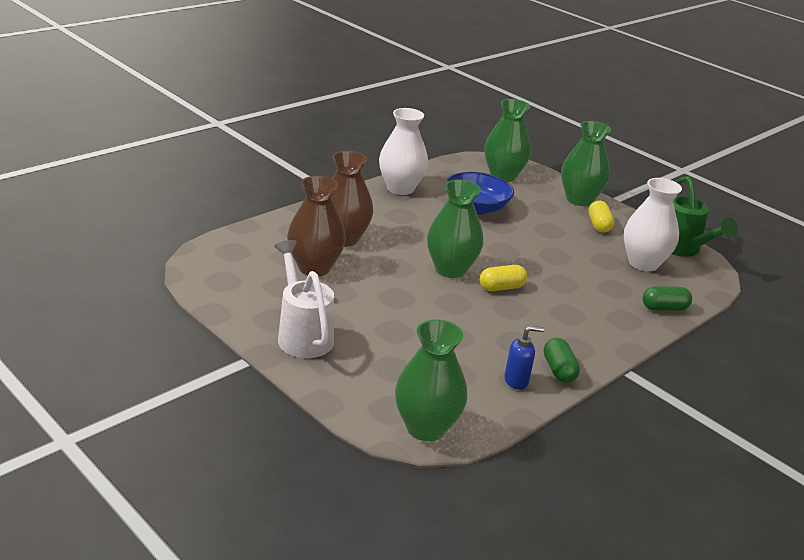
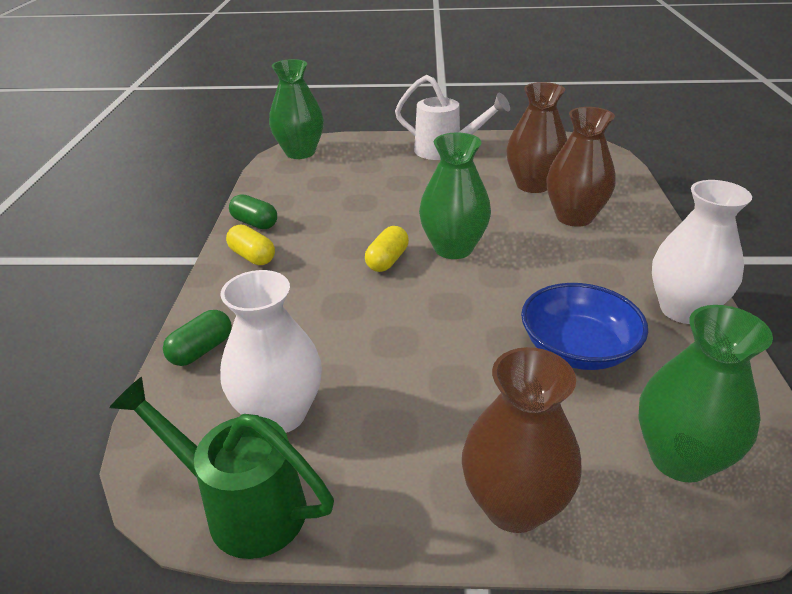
camera: 140 degrees right, 5 degrees up
blue soap dispenser [504,326,544,390] -> none
green vase [561,121,611,206] -> brown vase [462,347,582,533]
yellow capsule [588,201,614,232] -> yellow capsule moved to [226,225,275,265]

